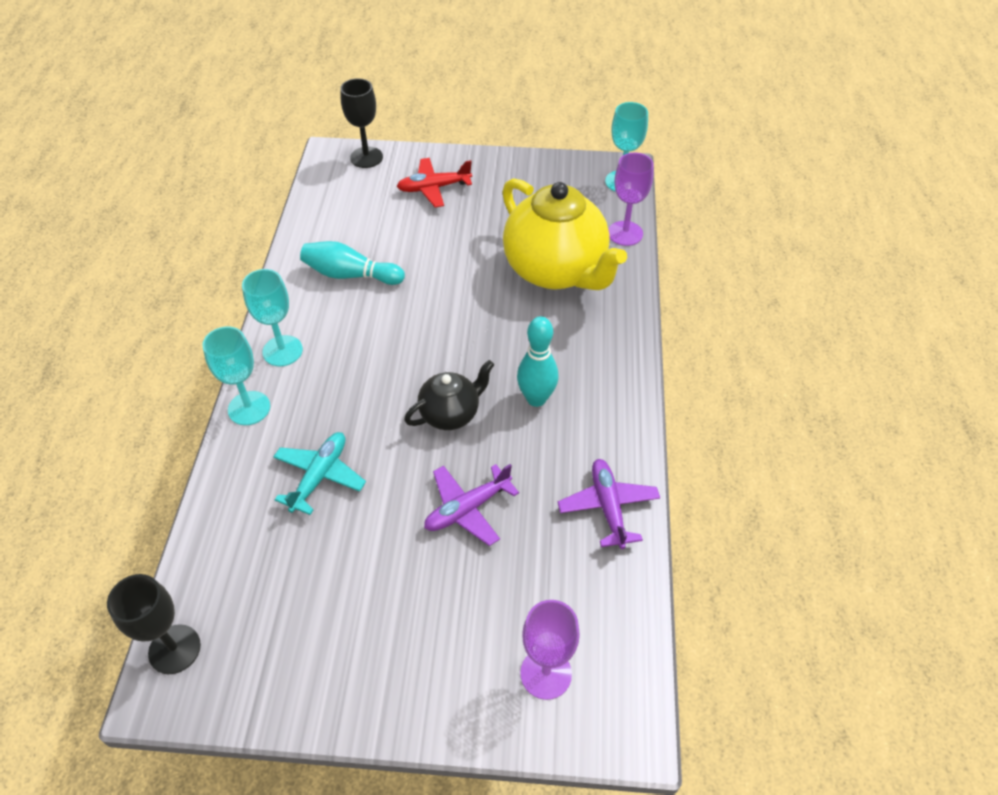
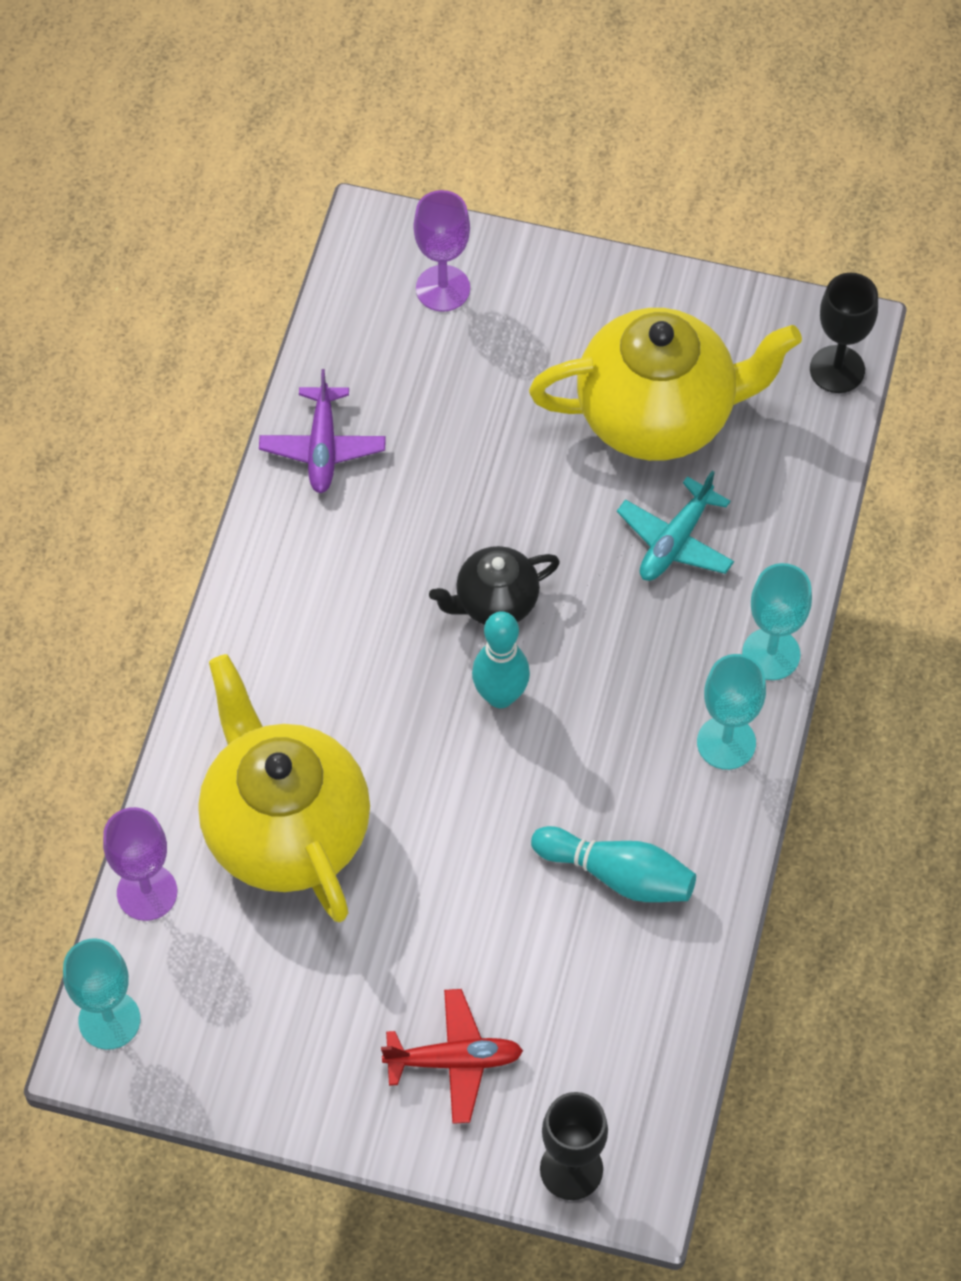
camera: 170 degrees left, 10 degrees up
purple plane [424,464,519,546] -> none
turquoise bowling pin [517,316,559,407] -> turquoise bowling pin moved to [472,611,530,708]
none -> yellow teapot [529,308,802,461]

